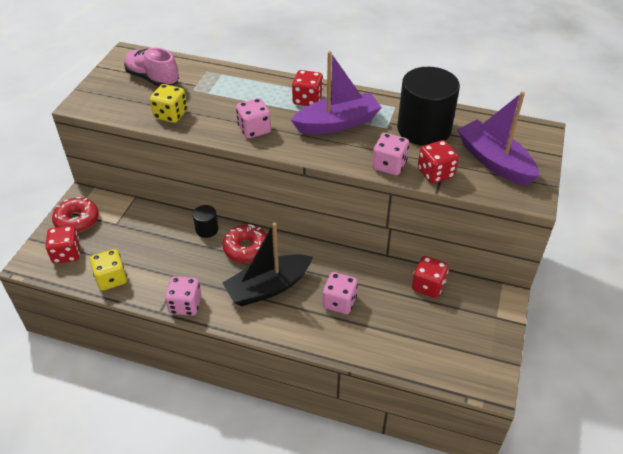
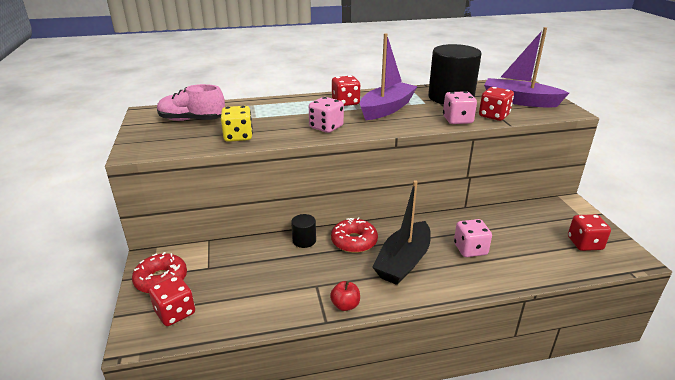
camera: 30 degrees left, 15 degrees down
yellow dice [90,249,127,291] -> none
pink dice [165,276,201,316] -> red apple [330,281,360,311]
red dice [412,256,449,298] -> red dice moved to [568,214,611,251]

